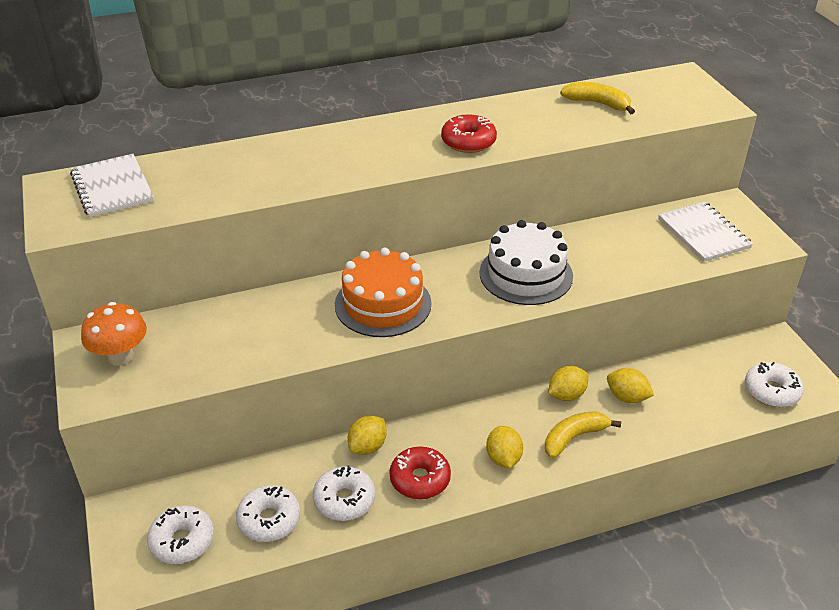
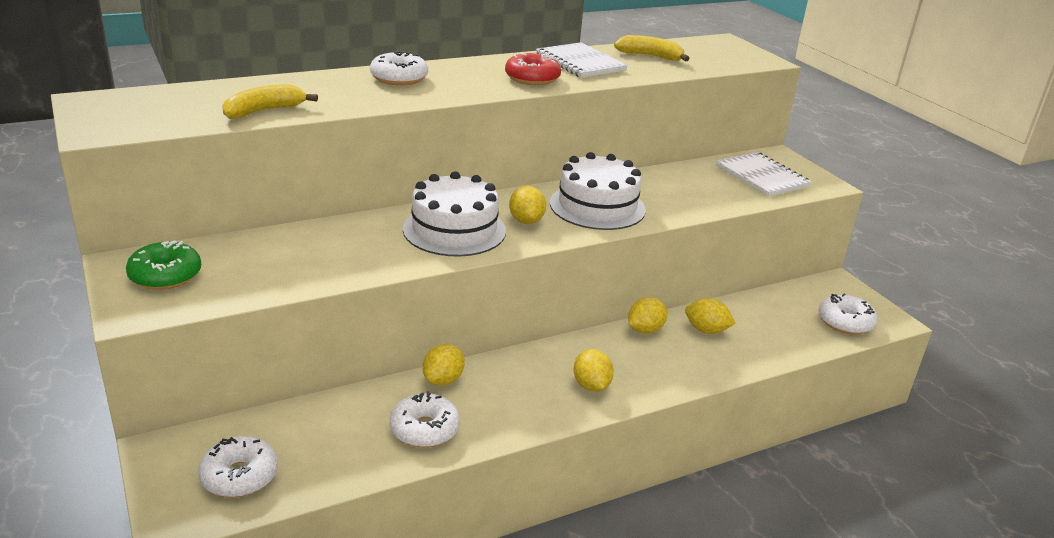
camera: 10 degrees left, 10 degrees down
white notebook [70,154,154,217] -> white notebook moved to [536,42,628,78]
orange mushroom [81,302,147,366] -> green donut [126,241,201,290]
white donut [236,485,300,542] -> white donut moved to [370,51,428,86]
orange cake [335,248,432,337] -> white cake [403,171,506,257]
red donut [389,447,451,499] -> none
yellow banana [545,411,621,459] -> yellow banana moved to [222,84,318,119]
none -> yellow lemon [509,186,546,224]

